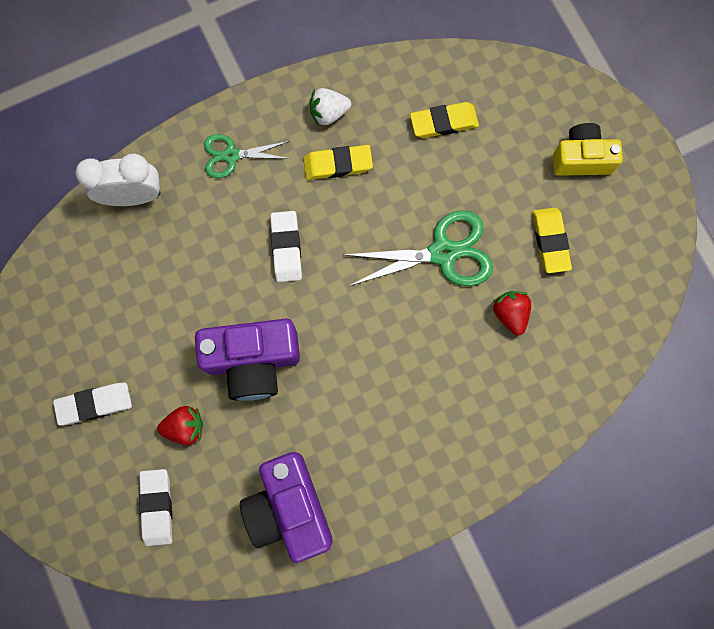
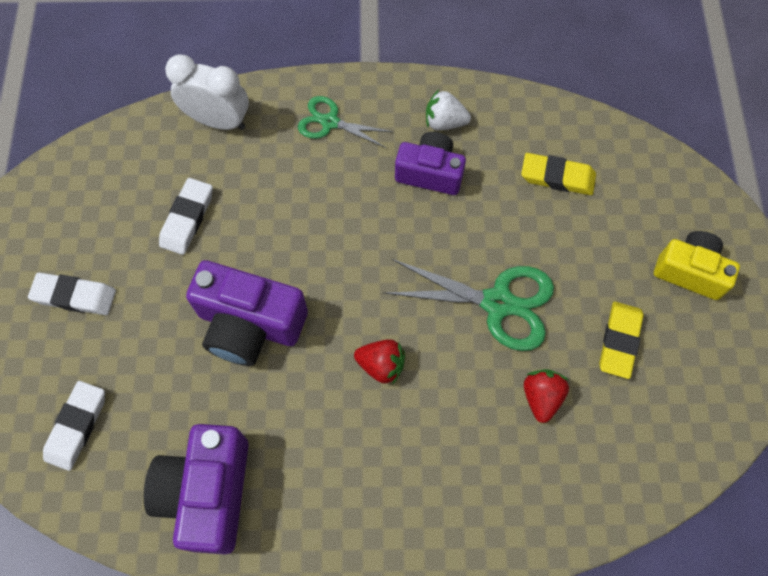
camera: 25 degrees right, 10 degrees down
red strawberry [157,406,203,445] -> red strawberry moved to [354,339,405,385]
white eraser [270,211,302,282] -> white eraser moved to [159,178,213,255]
yellow eraser [303,145,373,180] -> purple camera [395,132,466,195]

